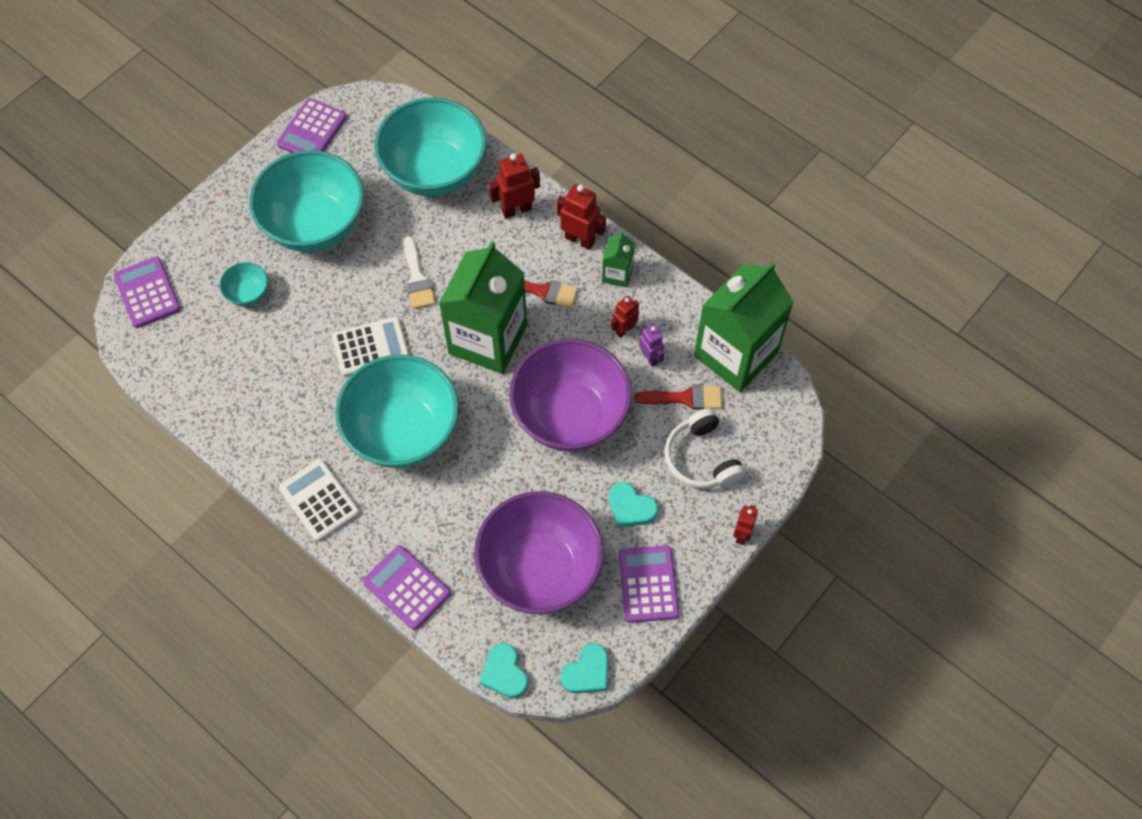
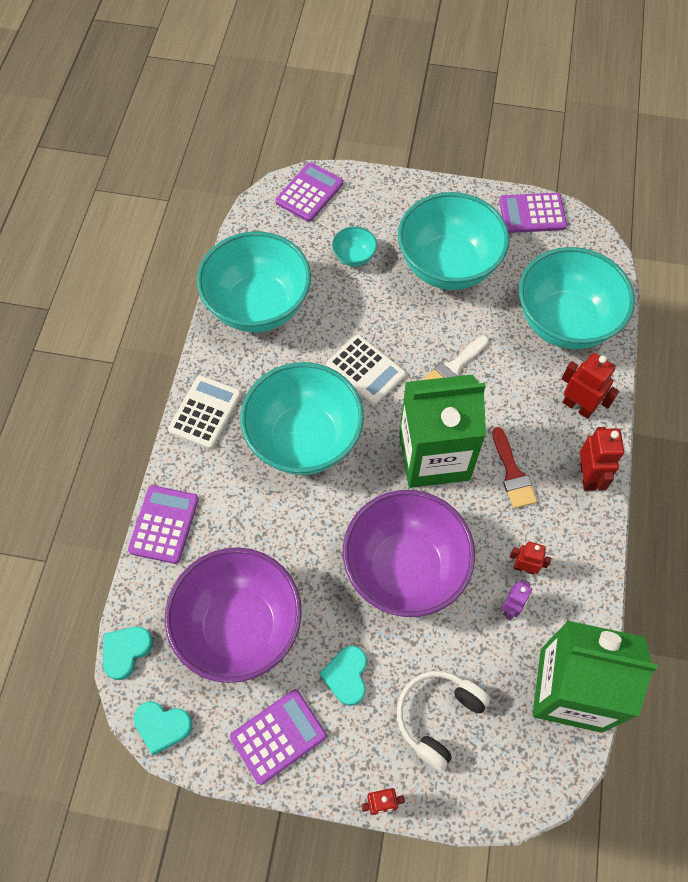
camera: 60 degrees right, 0 degrees up
green carton [602,231,635,288] -> none
red brush [634,385,722,410] -> none
none -> turquoise bowl [197,231,311,332]

